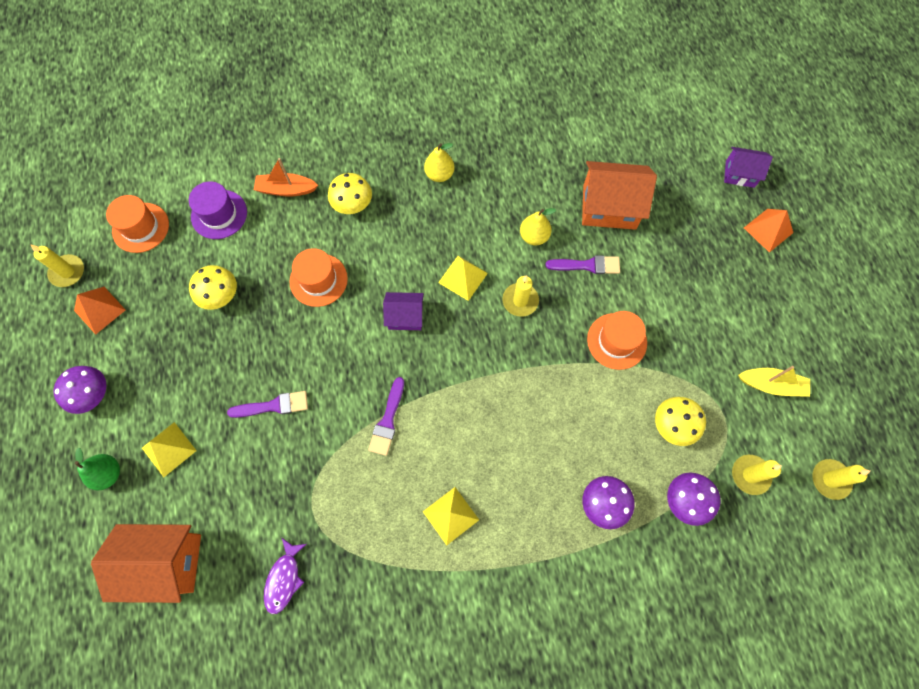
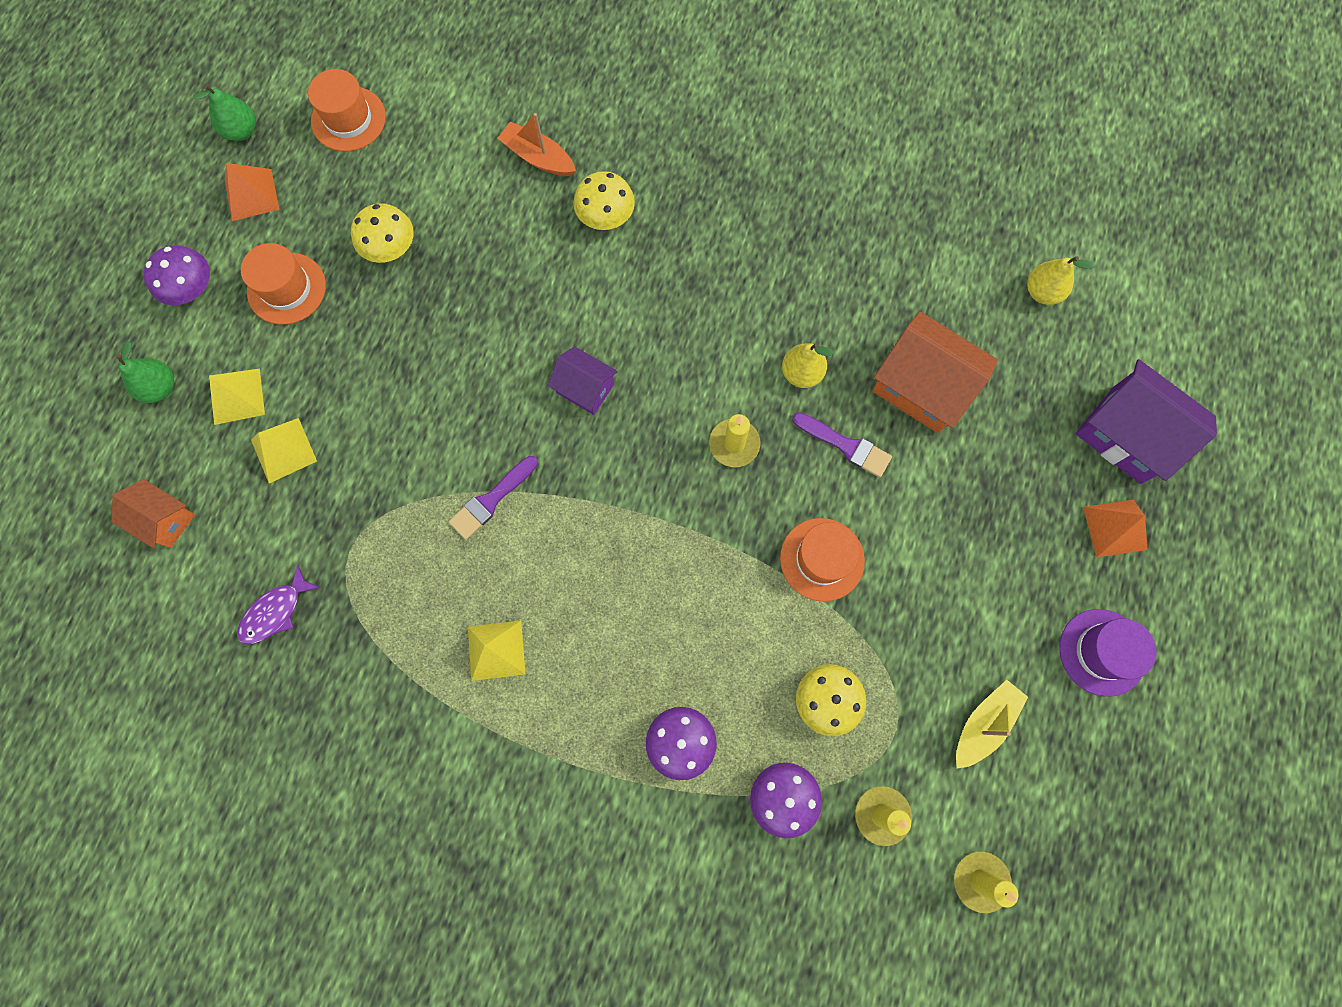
camera: 30 degrees right, 5 degrees up
yellow candle [30,244,84,287] -> green pear [193,85,256,141]
orange house [91,524,201,603] -> orange house [111,479,195,549], size x0.58
purple hat [189,181,247,239] -> purple hat moved to [1059,609,1157,697]
purple brush [227,391,308,418] -> none
orange hat [289,248,348,307] -> orange hat moved to [241,243,326,325]
yellow pear [424,143,455,182] -> yellow pear moved to [1027,256,1094,305]
yellow pyramid [438,256,488,301] -> yellow pyramid moved to [251,418,317,483]
purple house [724,147,773,188] -> purple house [1076,359,1217,484], size x1.74
yellow boat [738,366,810,397] -> yellow boat turned 90 degrees counterclockwise [956,680,1028,769]

